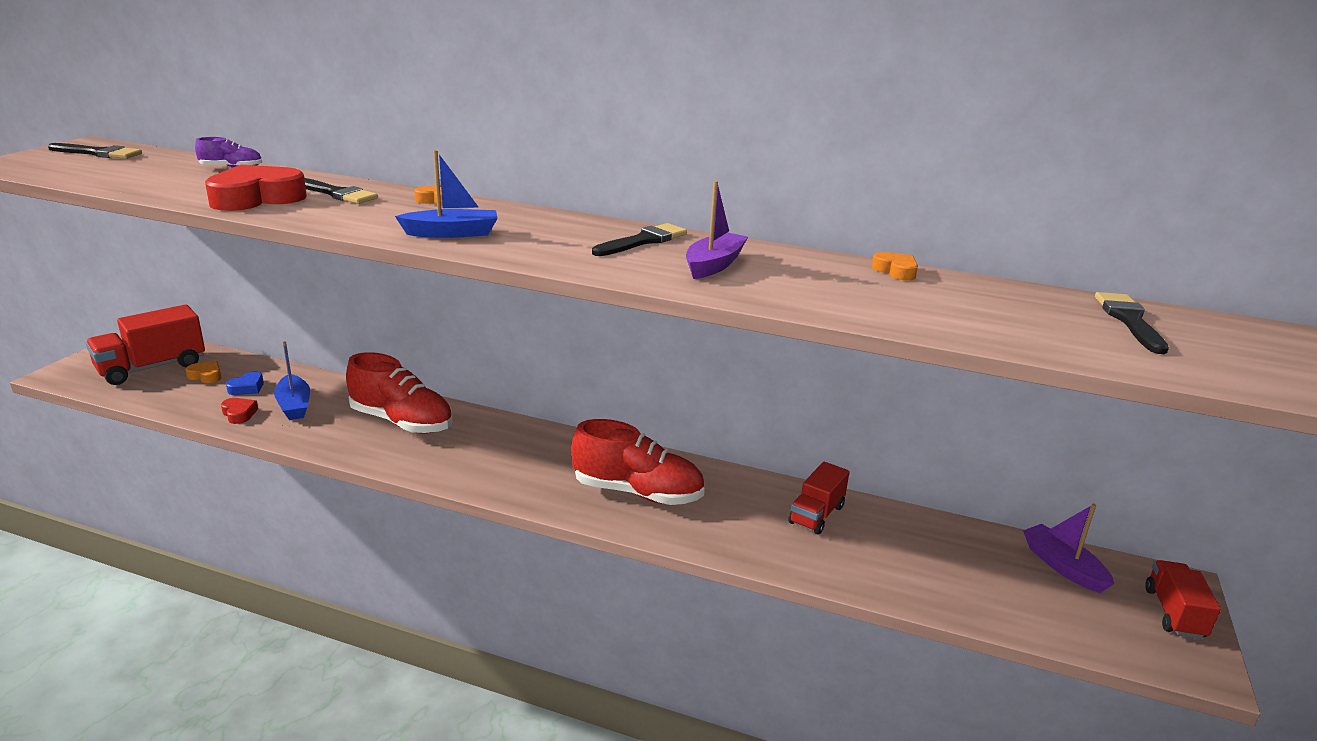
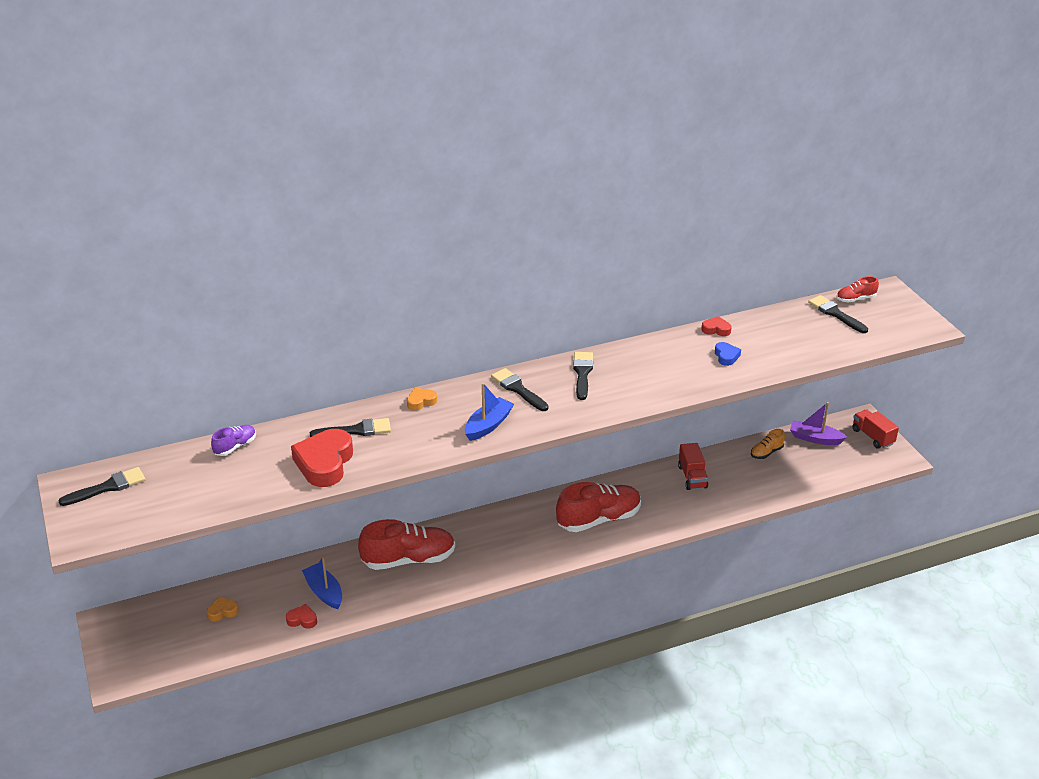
camera: 40 degrees left, 10 degrees up
red truck [86,304,205,385] -> none
blue heart [226,371,264,395] -> blue heart moved to [715,342,741,366]
blue boat [274,341,310,420] -> blue boat turned 150 degrees counterclockwise [302,556,342,609]
purple boat [686,181,748,279] -> none
orange heart [872,252,918,281] -> red heart [701,316,732,336]
none -> black brush [491,368,548,411]
none -> orange shoe [751,429,785,459]
none -> red shoe [836,276,879,302]

